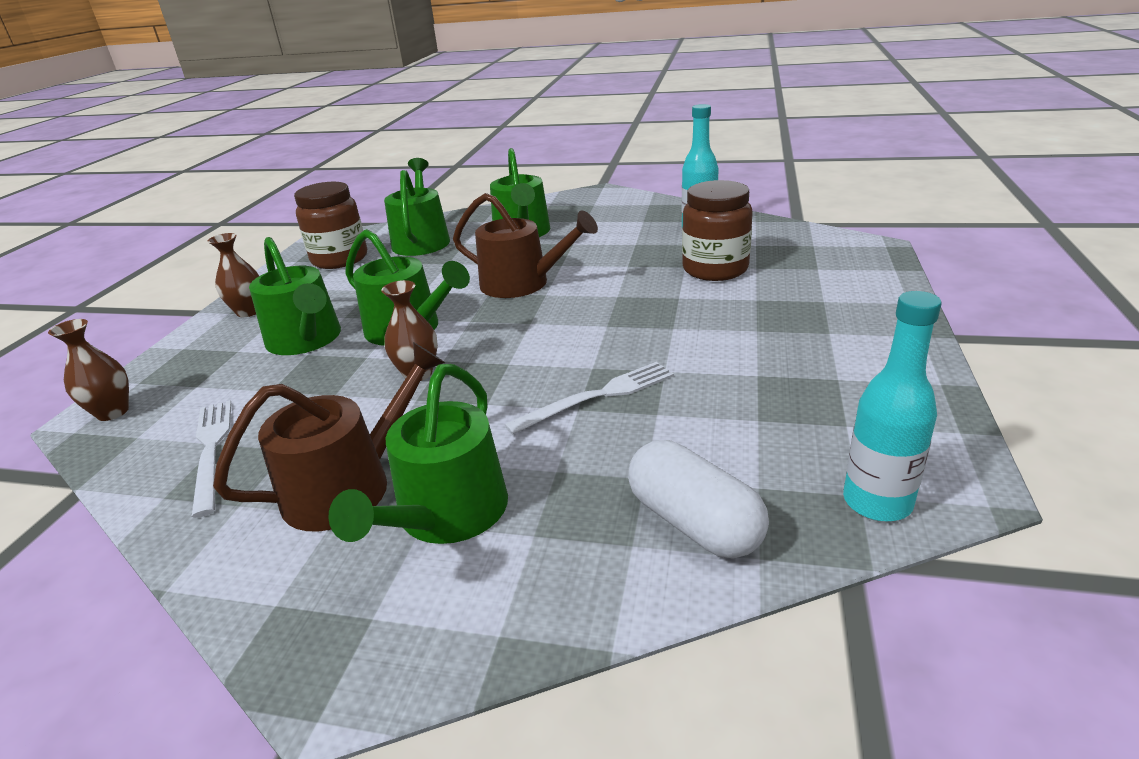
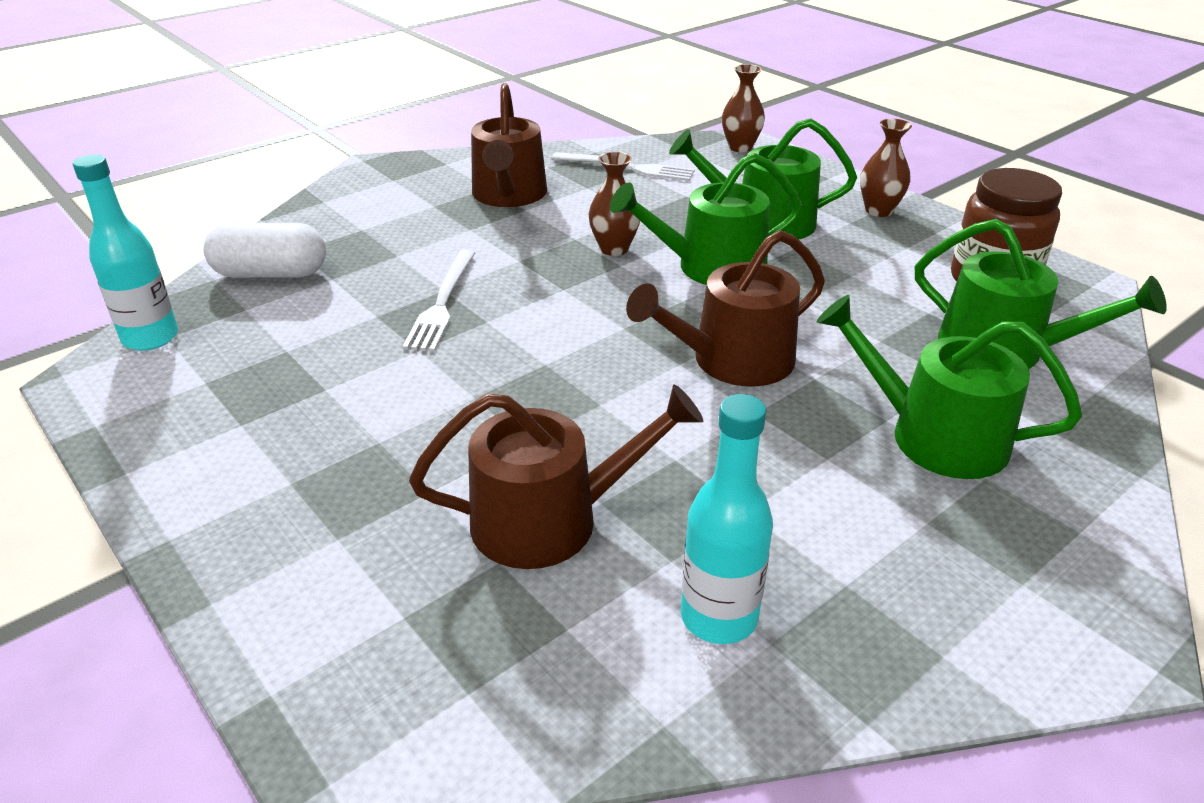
camera: 125 degrees right, 5 degrees up
green watering can [329,364,508,544] -> none
brown jar [682,180,753,281] -> brown watering can [409,385,703,569]

